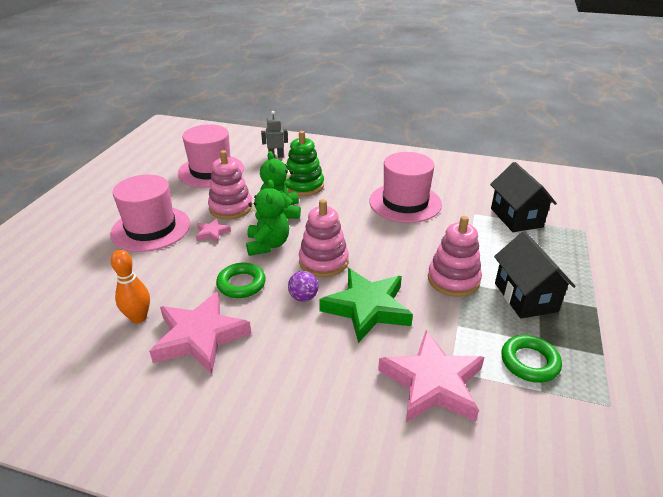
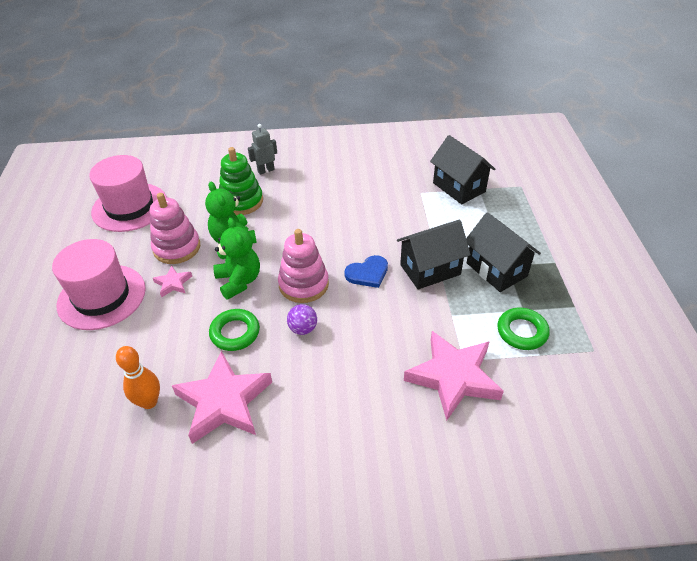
camera: 20 degrees left, 10 degrees up
grey robot [261,111,288,158] -> grey robot moved to [248,124,277,175]
green star [319,268,413,343] -> none
pink hat [369,152,442,223] -> none
pink stacking toy [428,216,482,297] -> black house [397,220,471,290]
none -> blue heart [344,255,388,288]

